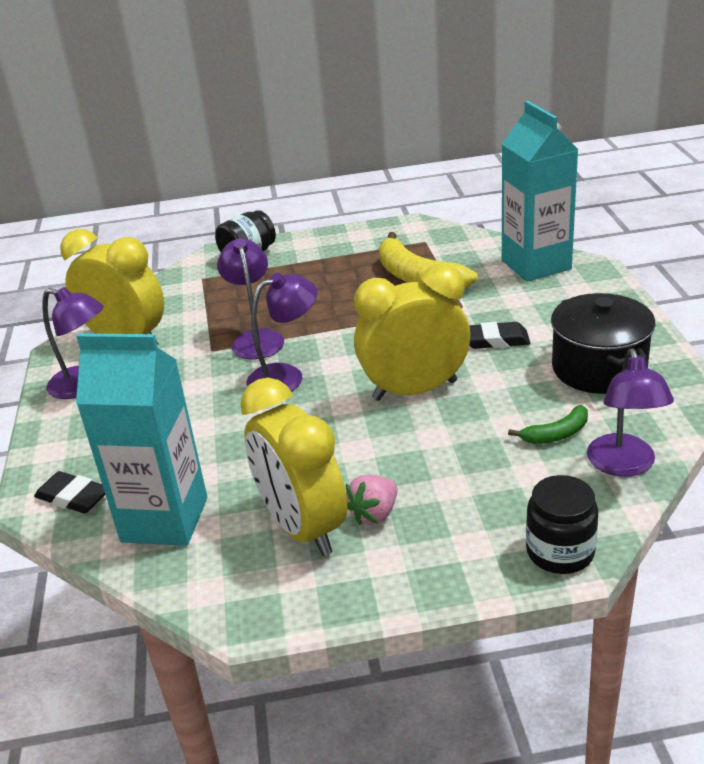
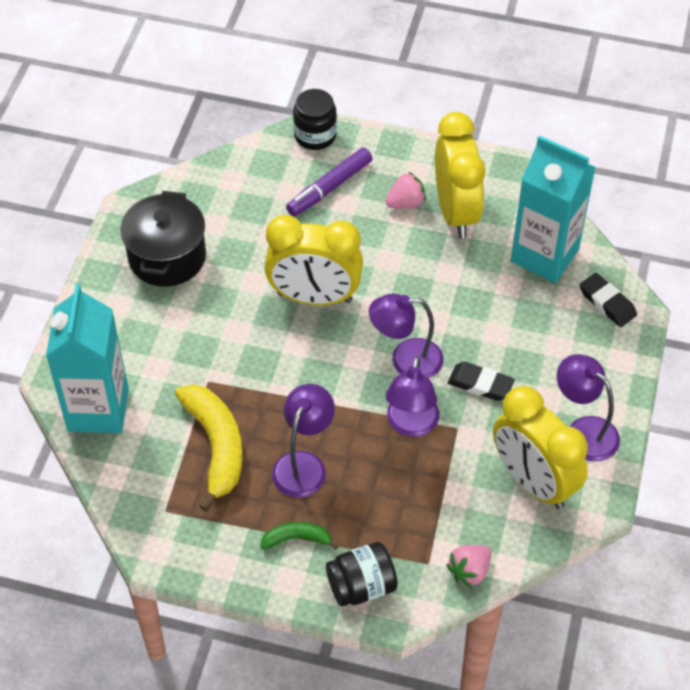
camera: 160 degrees left, 20 degrees up
black eraser [469,322,530,349] -> black eraser moved to [448,362,515,401]
green banana [508,405,588,444] -> green banana moved to [260,522,339,550]
purple lamp [587,348,674,477] -> purple lamp moved to [272,384,335,498]
none -> purple marker [286,148,373,216]
none -> pink strawberry [446,545,492,588]

